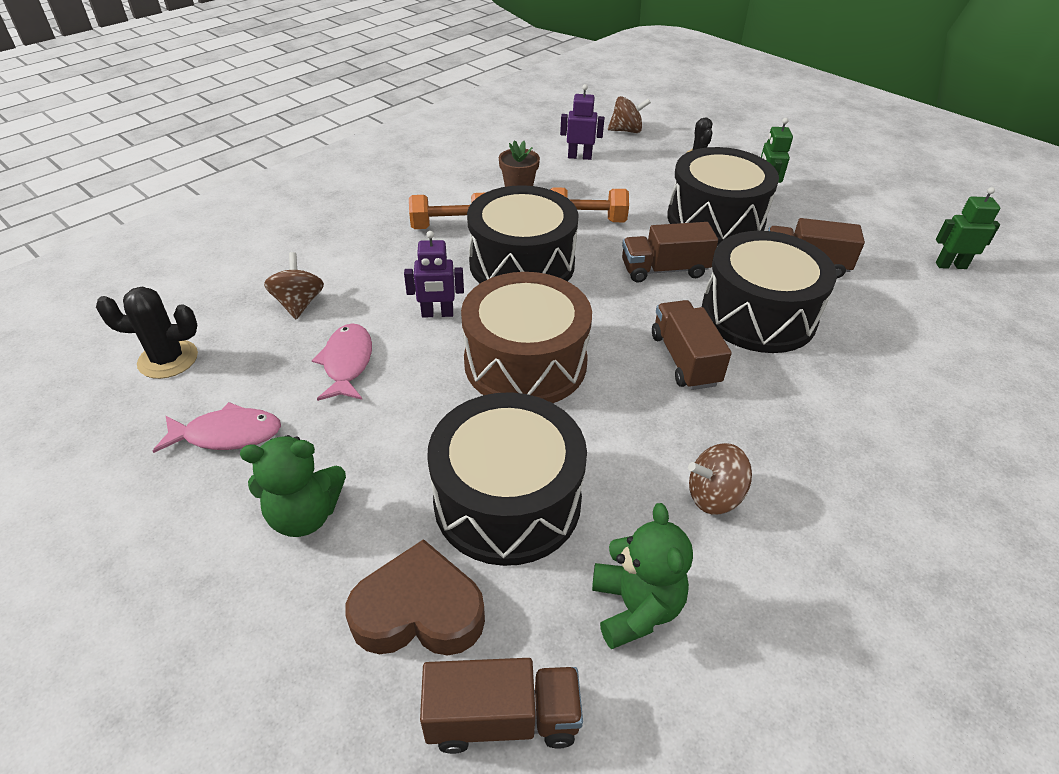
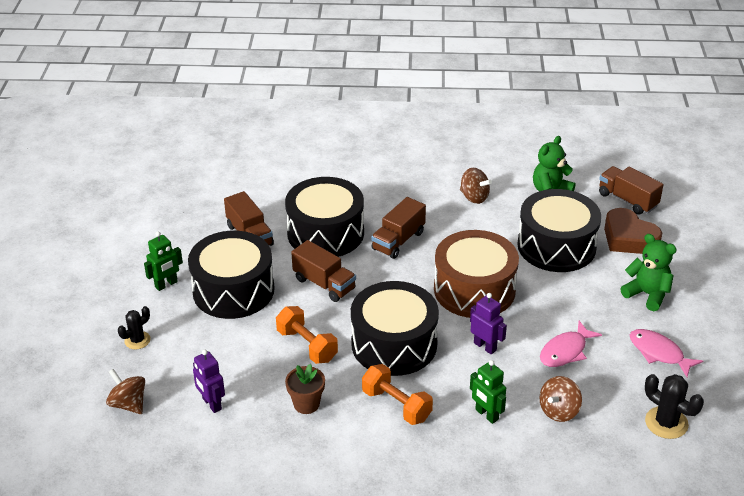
camera: 130 degrees left, 5 degrees down
green robot [936,187,1000,269] -> green robot moved to [470,360,506,424]

